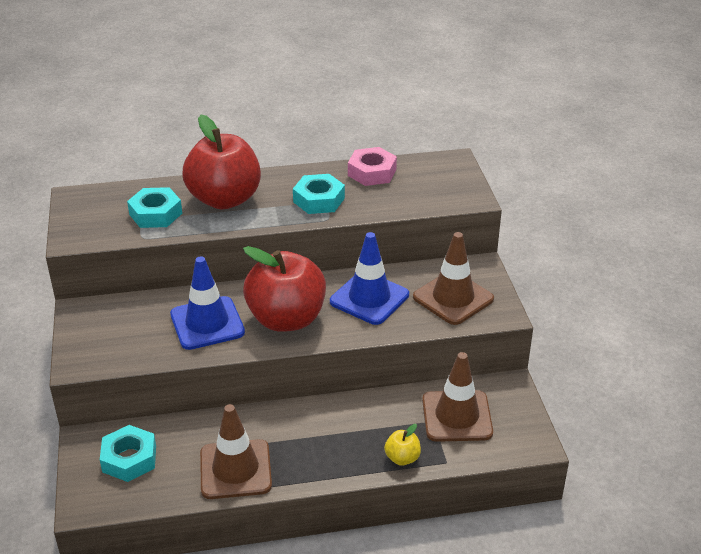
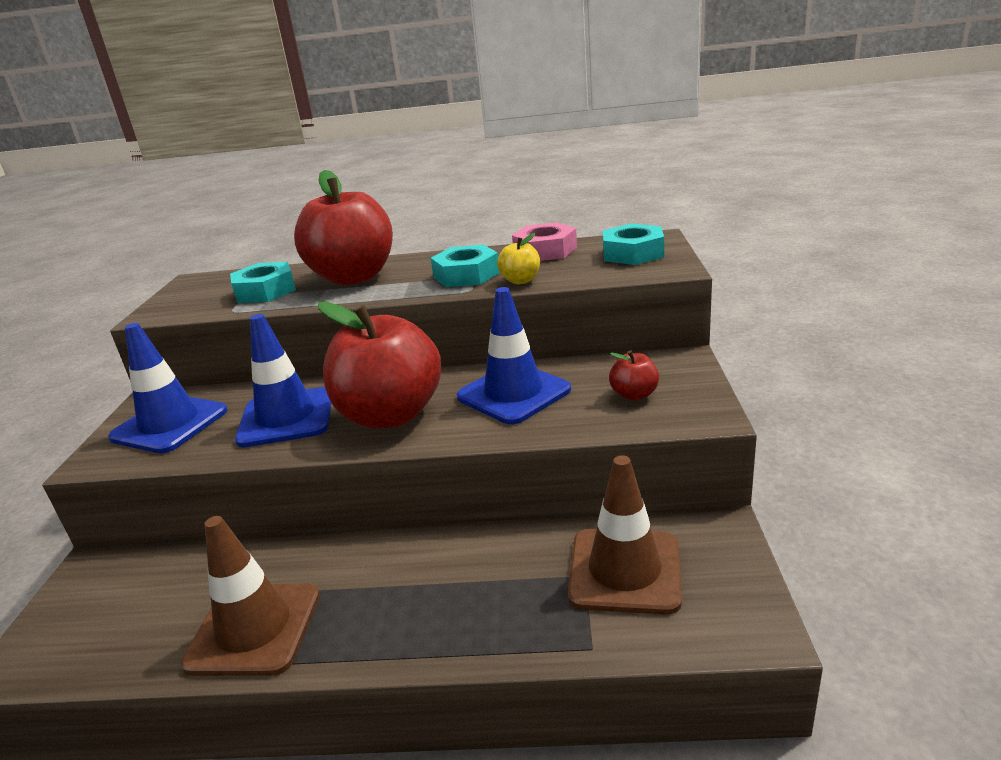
camera: 15 degrees right, 10 degrees down
turquoise nut [100,425,156,482] -> turquoise nut moved to [603,224,664,265]
yellow apple [384,424,421,466] -> yellow apple moved to [497,233,540,284]
brown traffic cone [413,232,494,325] -> red apple [609,350,659,401]
none -> blue traffic cone [108,323,228,453]

